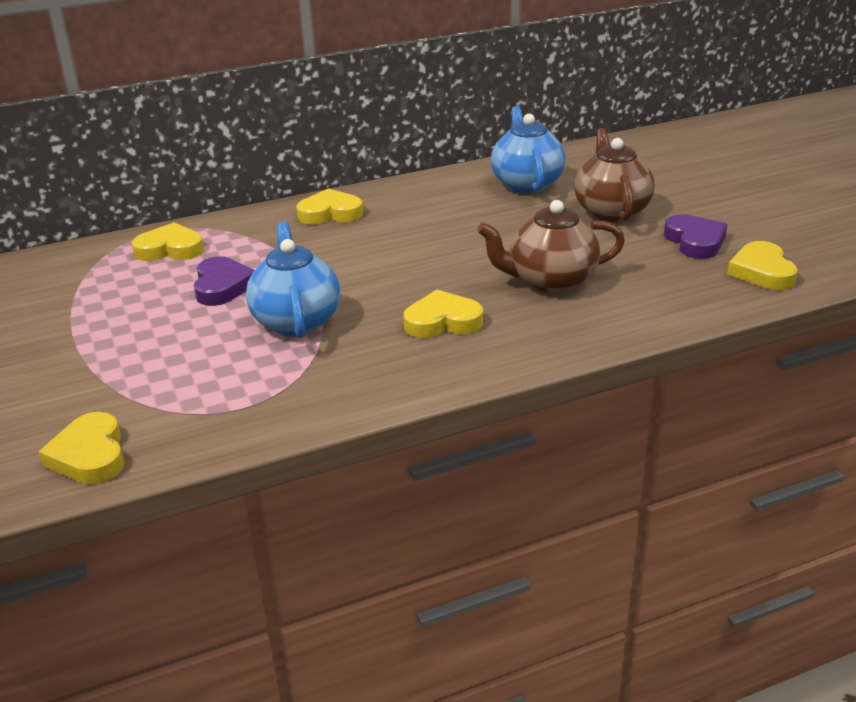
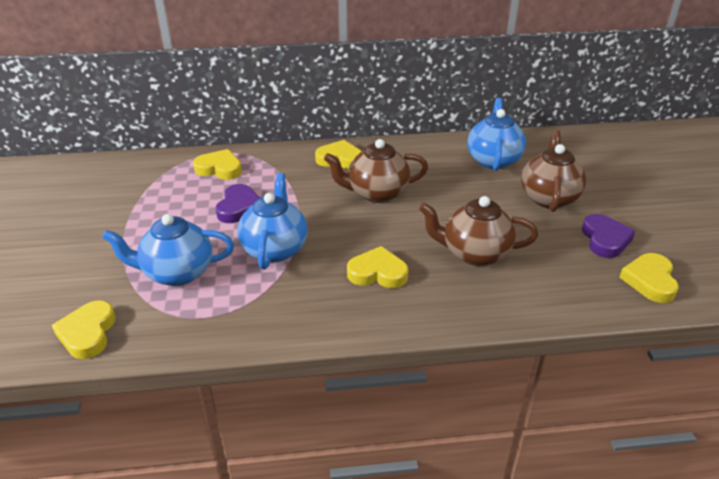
camera: 15 degrees right, 5 degrees up
none -> blue teapot [102,214,234,286]
none -> brown teapot [324,139,428,203]

